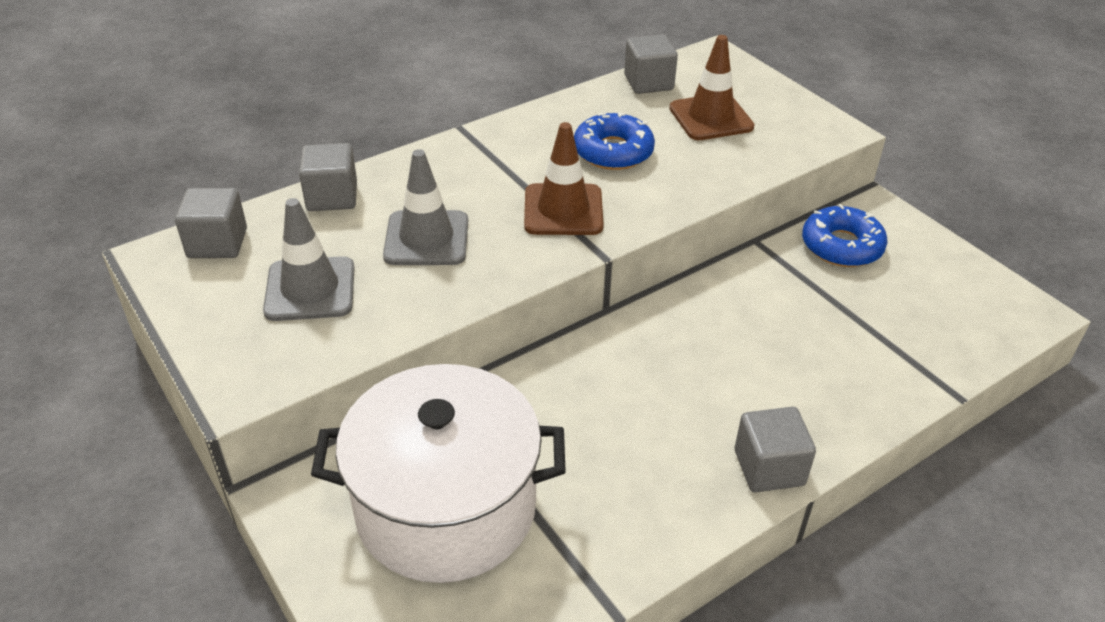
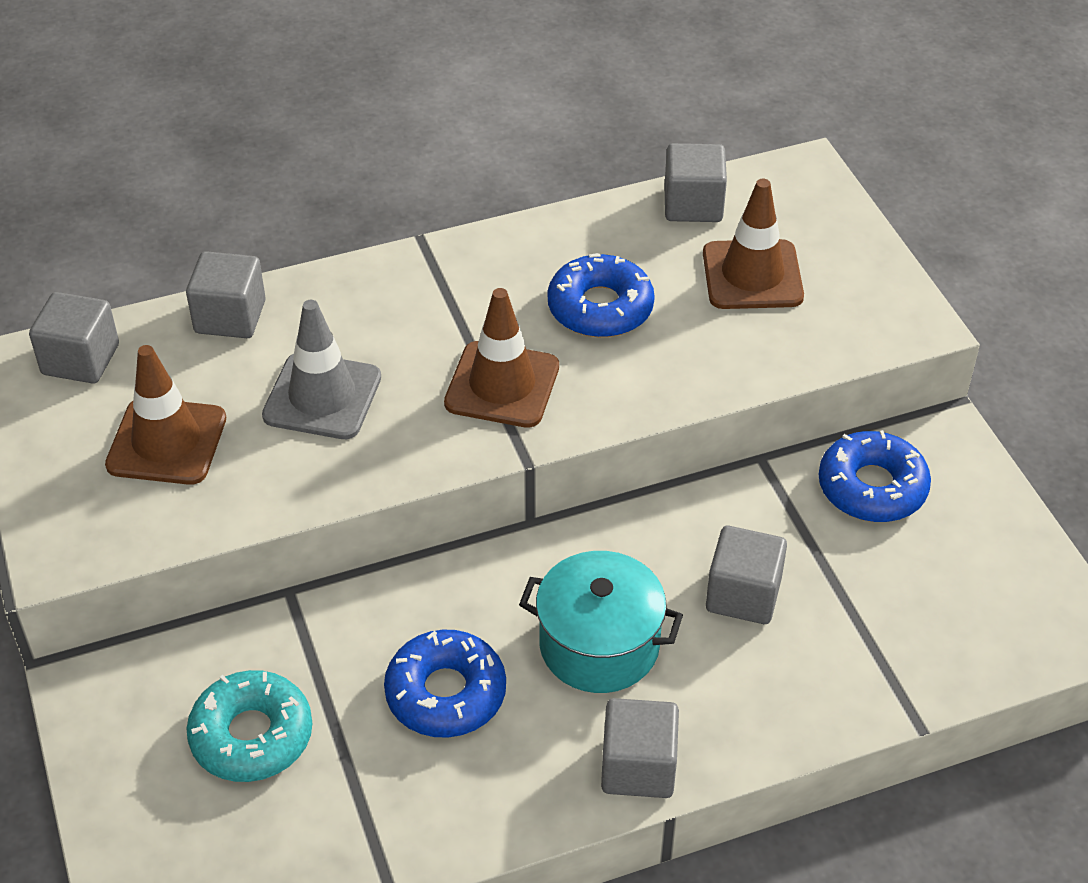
camera: 15 degrees right, 5 degrees up
grey traffic cone [263,198,355,321] -> brown traffic cone [105,345,226,485]
white pot [311,364,566,583] -> turquoise donut [186,670,312,782]
none -> blue donut [384,630,506,738]
none -> turquoise pot [519,551,683,693]
none -> grey cube [706,526,787,624]

